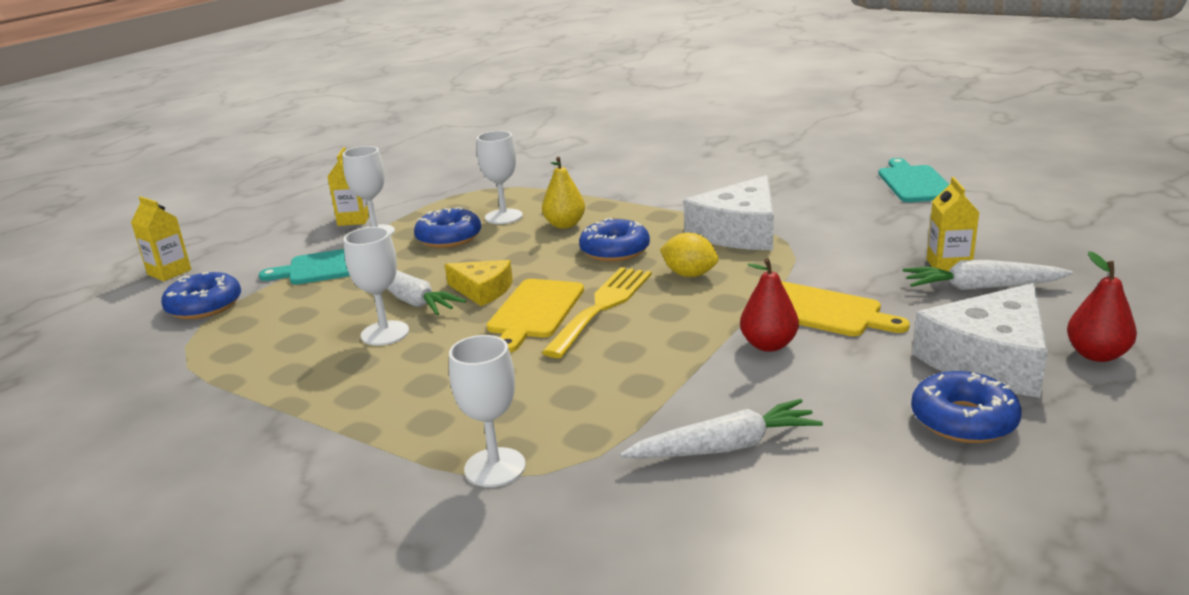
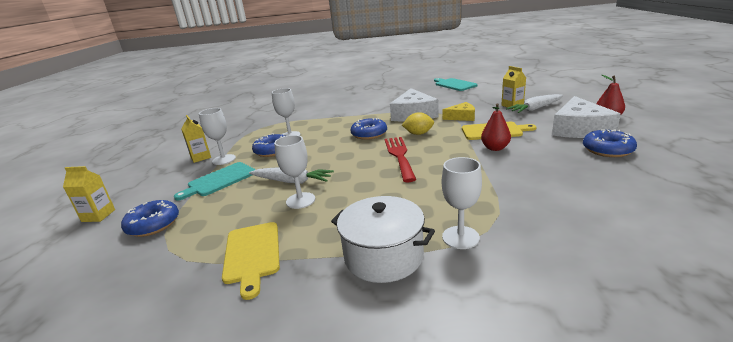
camera: 30 degrees left, 0 degrees up
yellow cheese [445,260,513,306] -> yellow cheese moved to [442,102,475,121]
yellow cutting board [487,279,584,353] -> yellow cutting board moved to [222,222,280,300]
yellow pear [542,157,585,229] -> none
yellow fork [542,267,652,358] -> red fork [385,137,416,182]
white carrot [620,399,823,459] -> none
none -> white pot [331,196,435,283]

